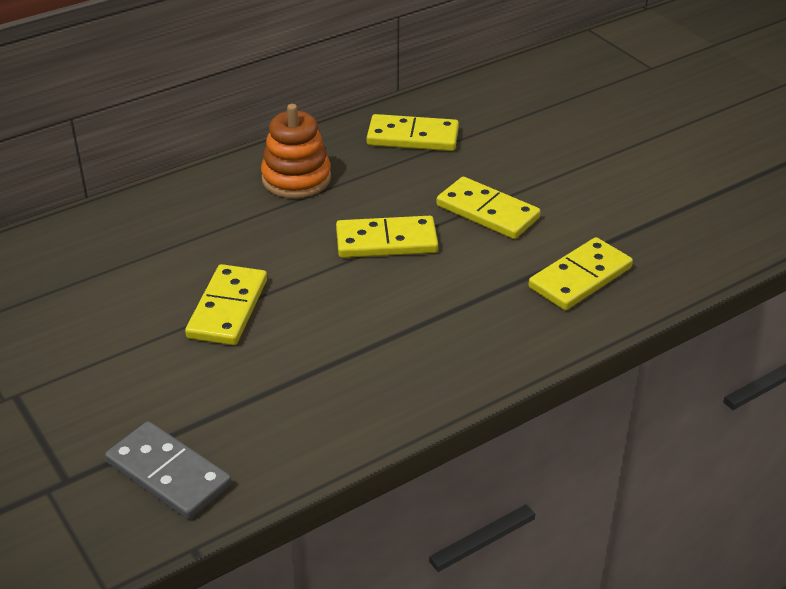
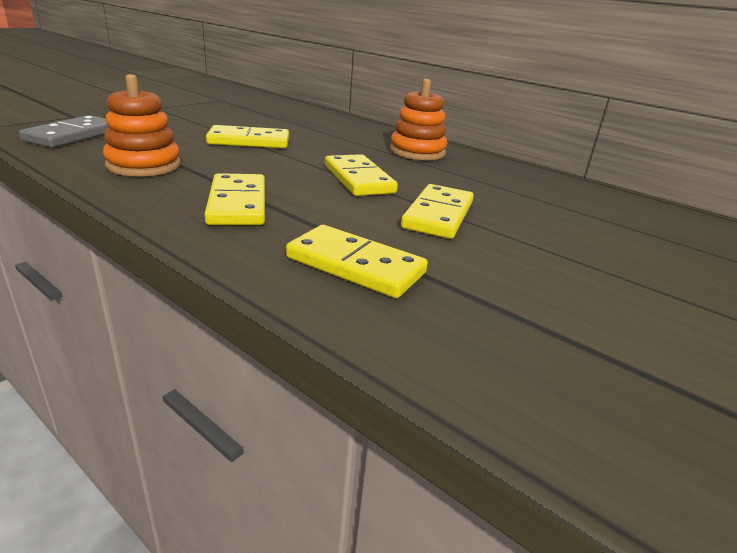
camera: 70 degrees right, 10 degrees down
yellow domino [367,114,459,151] -> yellow domino moved to [204,173,265,225]
none -> orange stacking toy [103,74,181,177]

